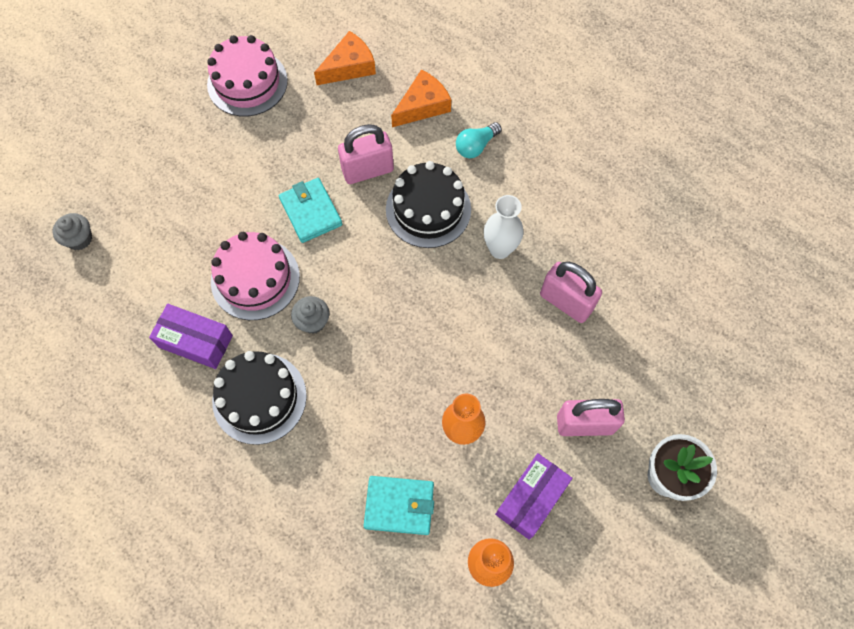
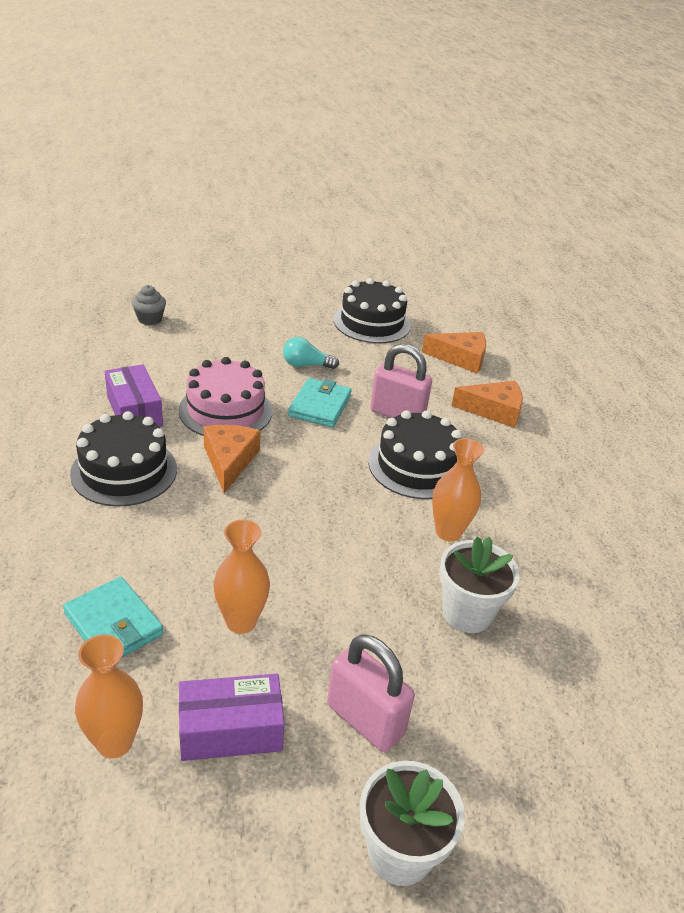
camera: 40 degrees right, 30 degrees down
pink cake [207,35,288,117] -> black cake [334,278,411,343]
grey cupcake [291,296,329,334] -> orange cheese [203,425,261,493]
turquoise light bulb [456,122,502,158] -> turquoise light bulb moved to [283,337,339,369]
white vase [484,195,523,259] -> orange vase [432,438,484,542]
pink padlock [540,262,602,323] -> white flower pot [439,536,520,633]

